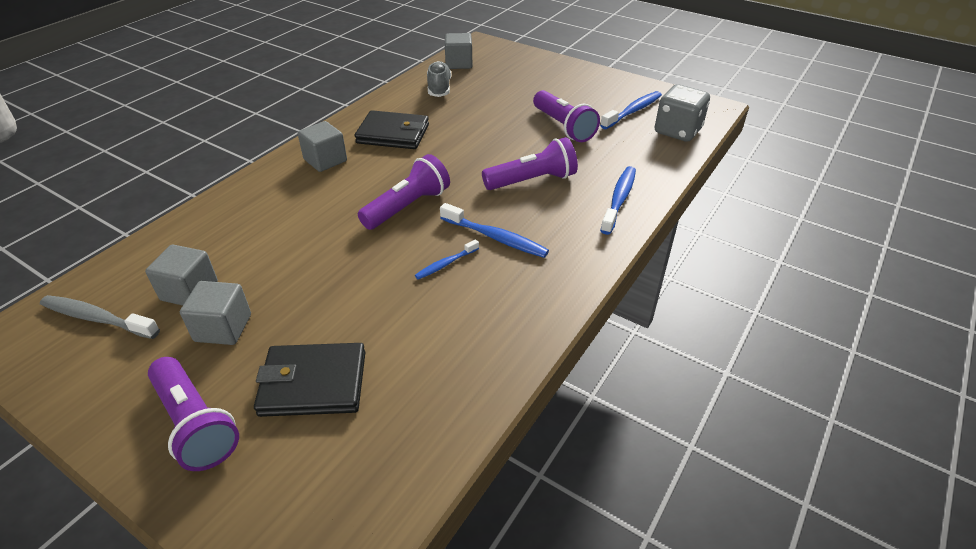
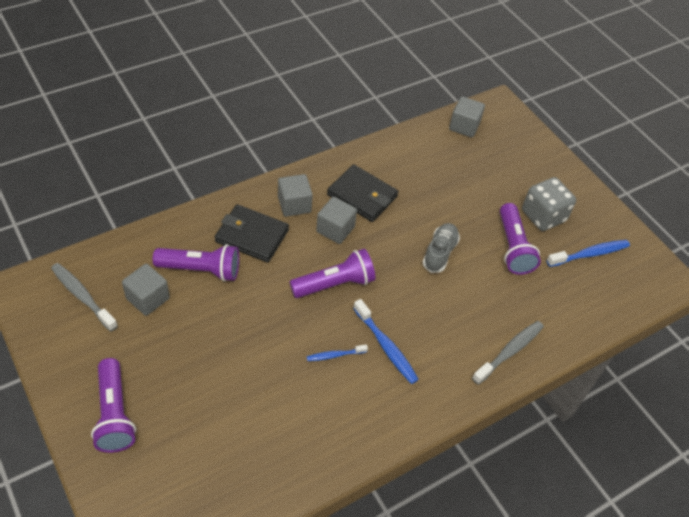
camera: 20 degrees right, 10 degrees up
grey cube [180,281,251,345] -> grey cube moved to [316,197,357,244]
black wallet [254,343,365,417] -> black wallet moved to [215,204,289,263]
grey shoe [427,61,451,97] -> grey shoe moved to [423,223,460,273]
purple flashlight [482,137,578,190] -> purple flashlight moved to [153,244,239,282]
blue toothbrush [600,166,636,235] -> grey toothbrush [472,321,544,385]
grey dice [655,84,710,142] -> grey dice moved to [522,177,576,231]

